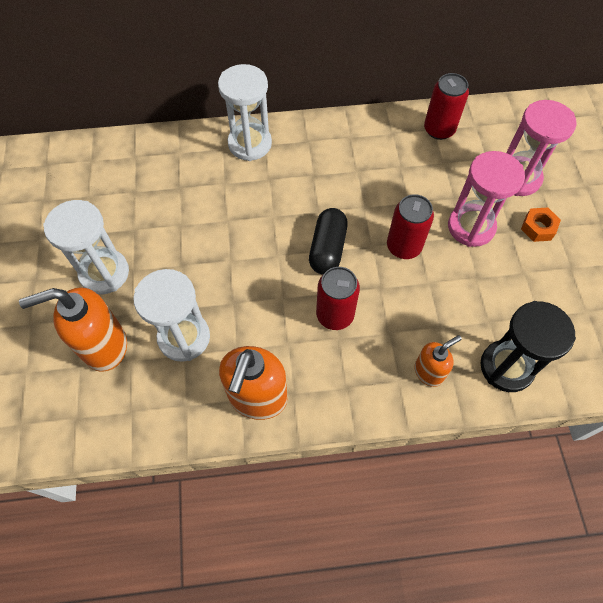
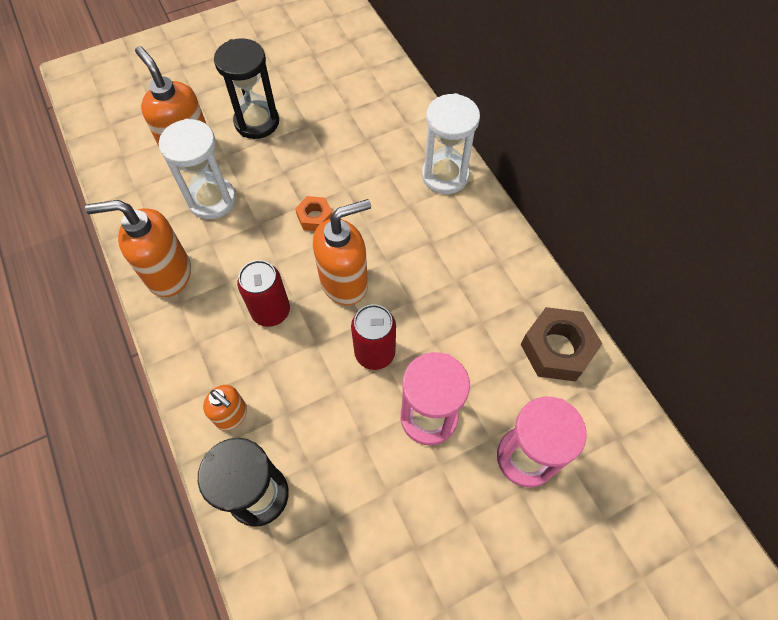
camera: 70 degrees right, 0 degrees up
white hourglass [43,200,129,294] -> black hourglass [214,38,279,139]
black capsule [309,208,348,275] -> orange soap dispenser [313,199,371,305]
red can [424,73,469,140] -> brown nut [521,307,602,381]
orange nut [521,208,561,242] -> orange nut moved to [295,196,332,231]

